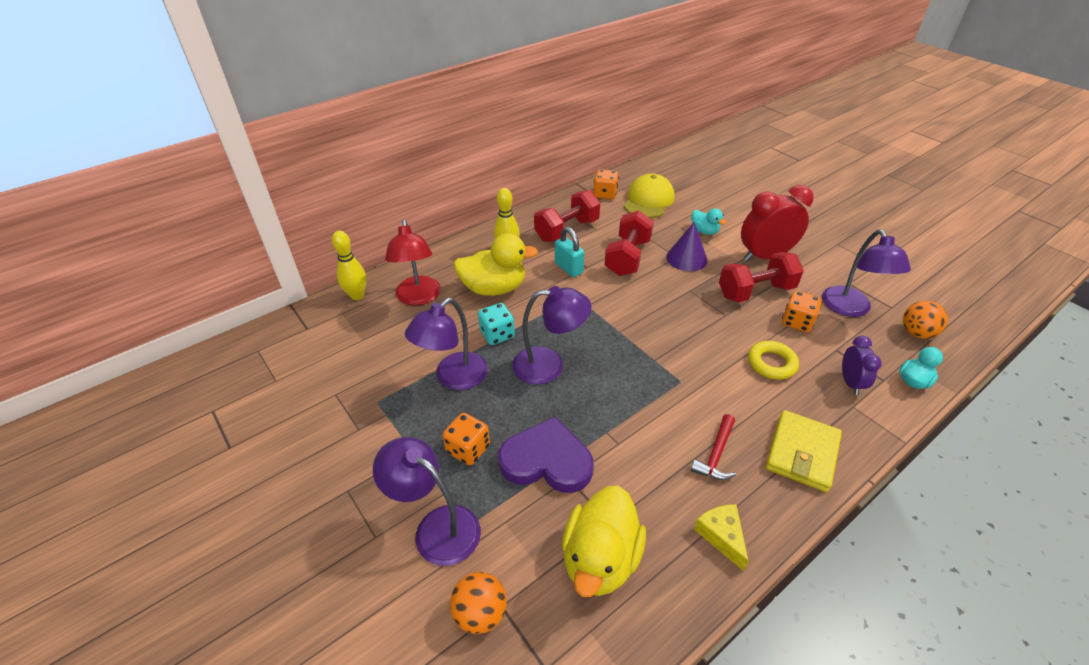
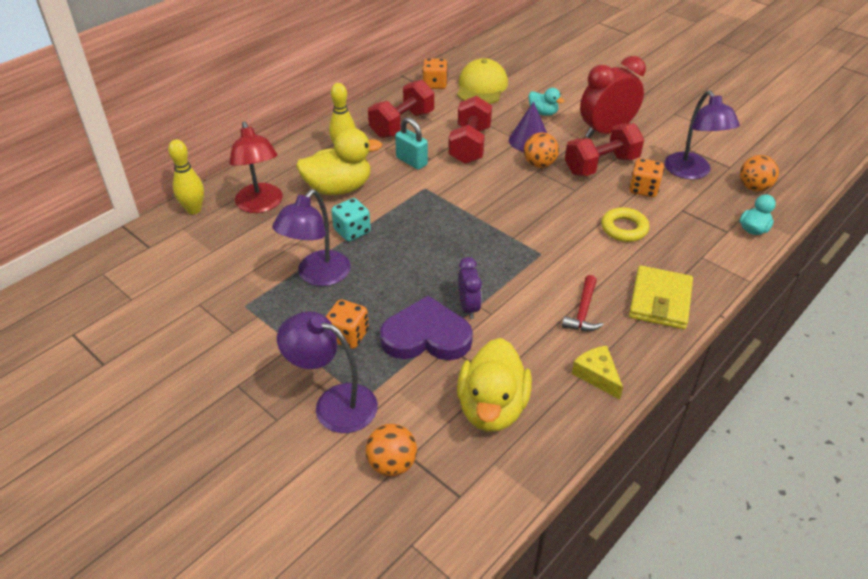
camera: 10 degrees left, 0 degrees up
purple lamp [512,286,591,385] -> none
purple clock [842,336,882,395] -> purple clock moved to [458,257,482,319]
none -> orange ball [524,132,559,168]

